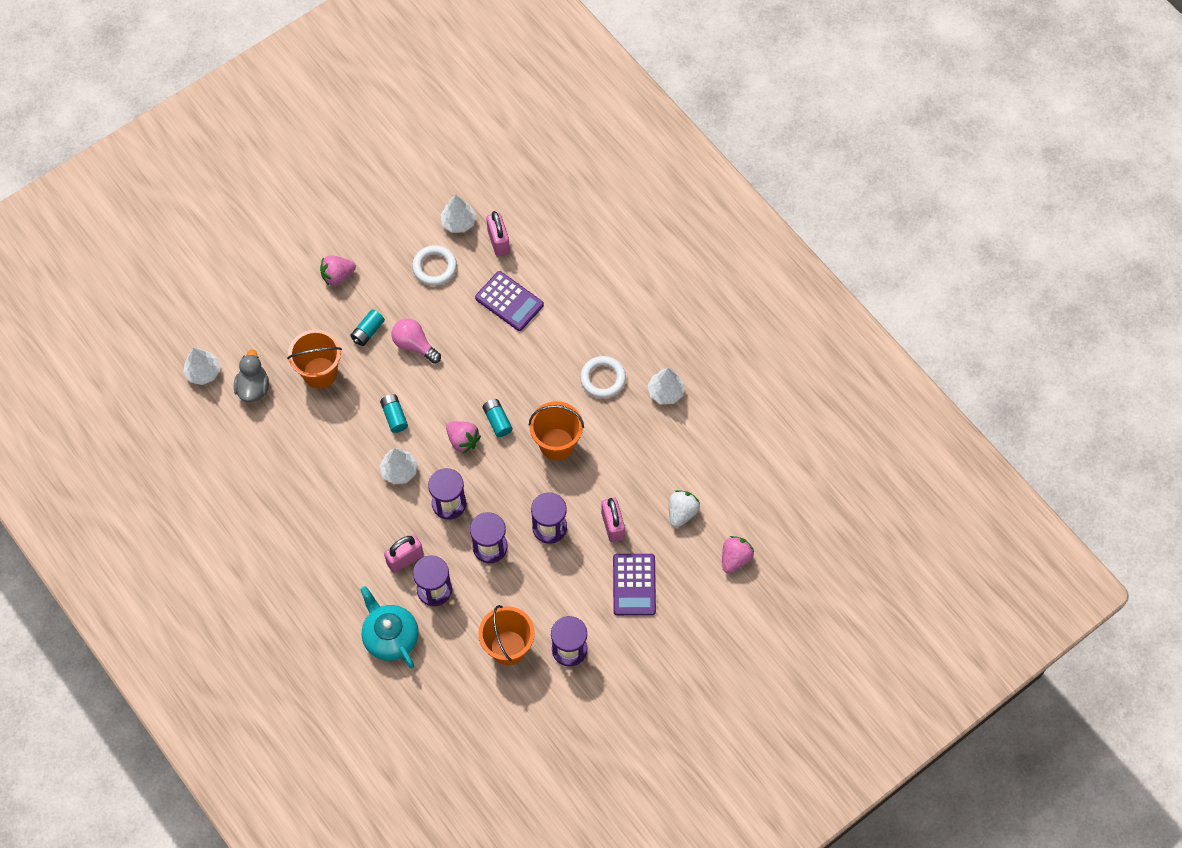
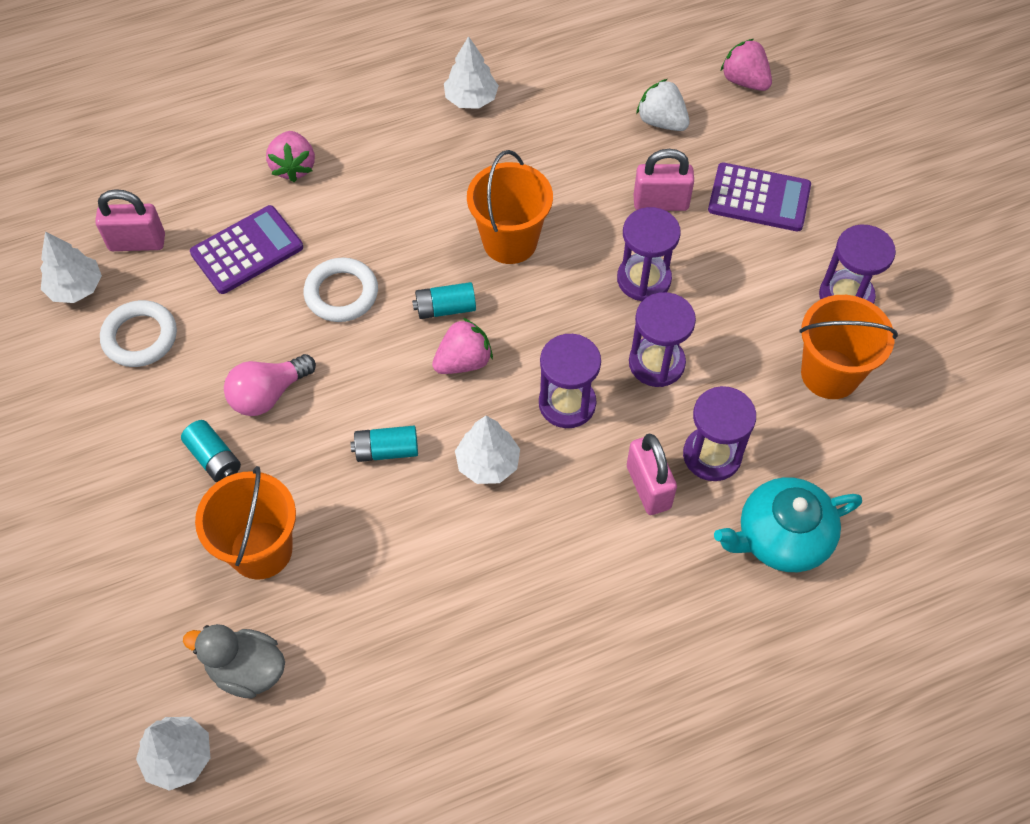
camera: 75 degrees left, 5 degrees down
pink strawberry [320,255,356,286] -> pink strawberry moved to [266,131,315,182]
white ring [580,356,626,398] -> white ring moved to [304,258,378,322]

